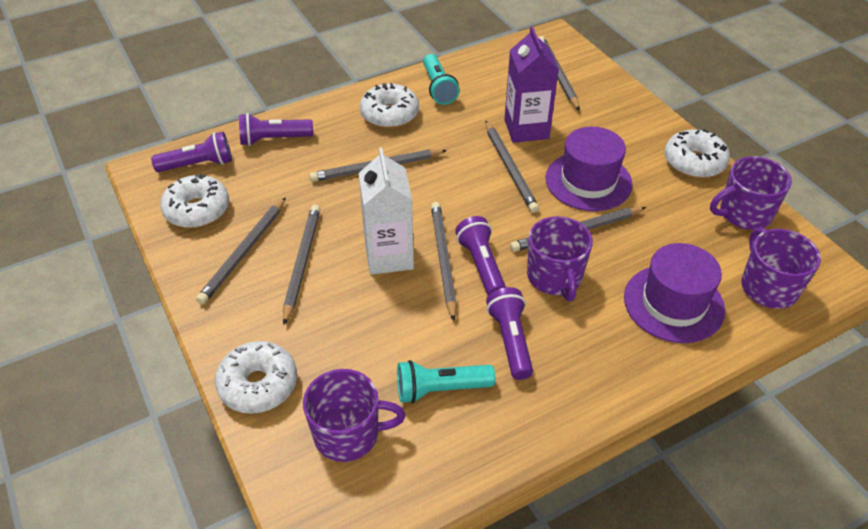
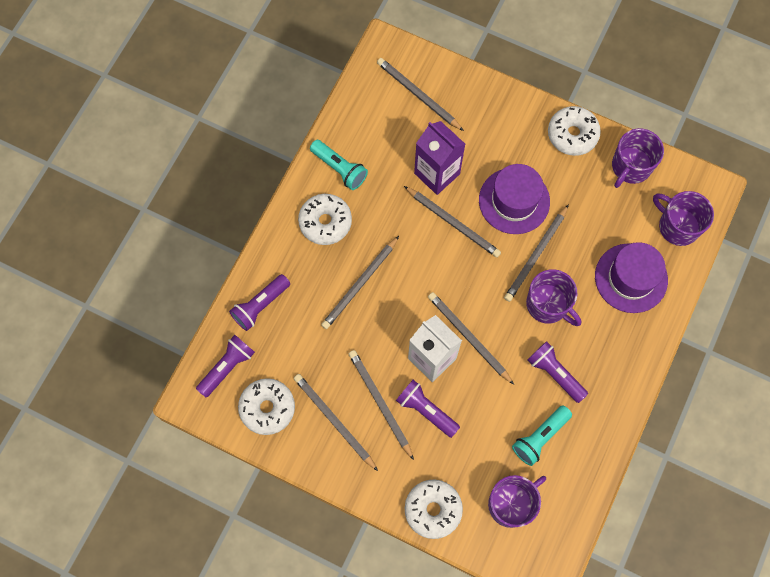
camera: 35 degrees left, 25 degrees up
grey pencil [196,197,286,304] -> grey pencil turned 150 degrees clockwise [294,374,378,471]
purple flashlight [455,216,506,295] -> purple flashlight moved to [396,380,460,438]

